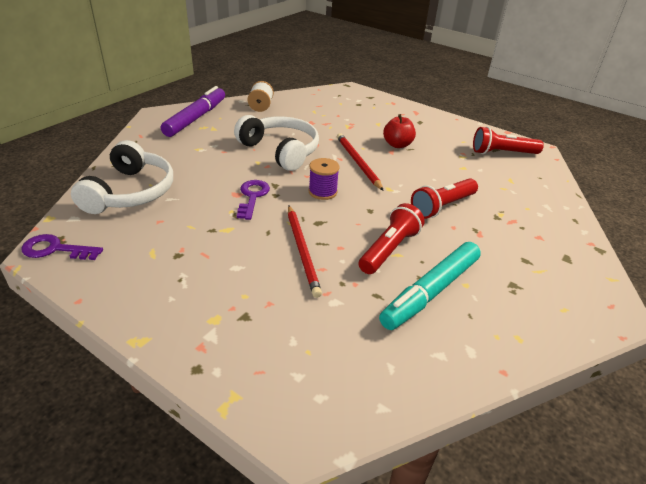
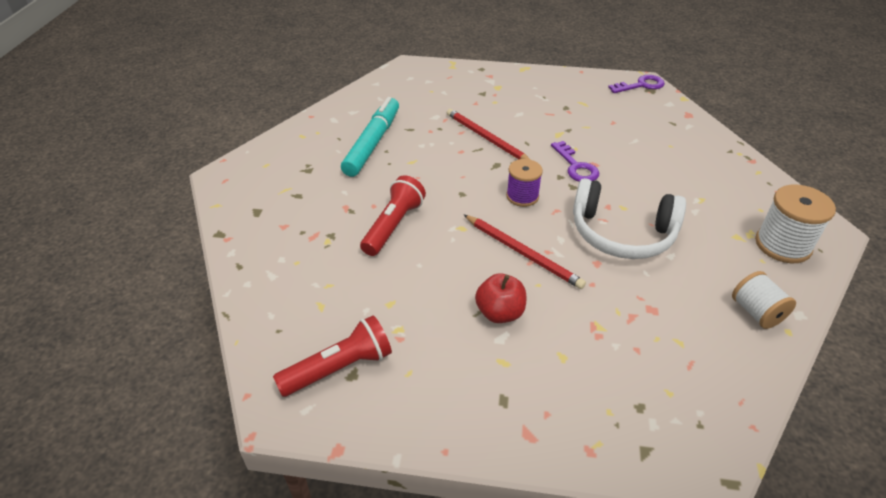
camera: 155 degrees right, 5 degrees up
white headphones [71,140,173,214] -> none
purple marker [161,86,225,137] -> white spool [755,184,836,263]
red flashlight [359,203,425,274] -> none

